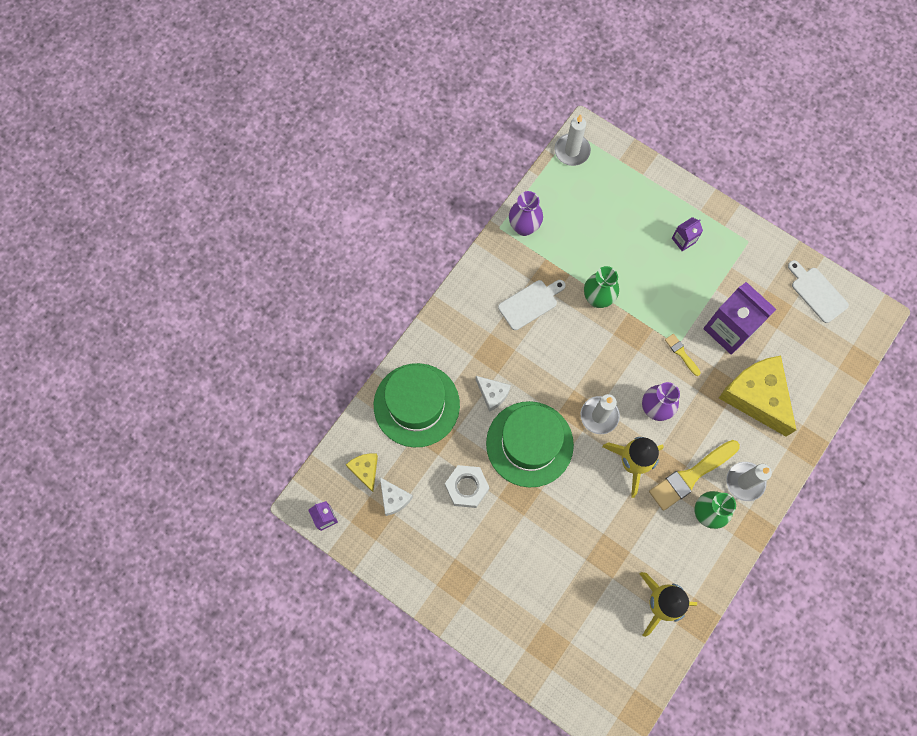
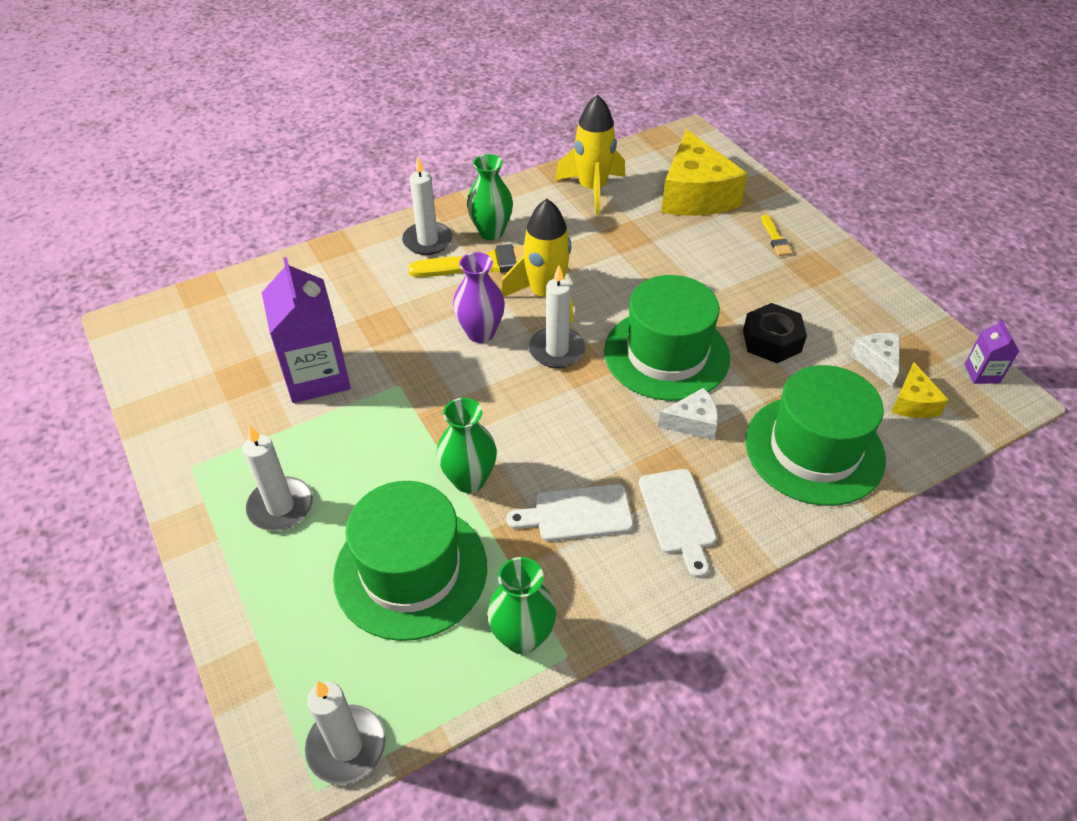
camera: 155 degrees left, 25 degrees down
white nut [445,465,490,508] -> black nut [743,303,807,363]
white cheese [475,376,511,412] -> white cheese turned 105 degrees clockwise [658,388,718,440]
purple vase [509,191,543,236] -> green vase [487,557,556,654]
yellow brush [665,334,701,376] -> yellow brush moved to [761,214,793,256]
purple carton [672,217,703,252] -> white candle [243,425,313,531]
yellow cheese [719,356,796,436] -> yellow cheese moved to [661,129,748,216]
white cutting board [788,260,849,323] -> white cutting board moved to [639,469,717,578]
none -> green hat [333,481,487,641]

